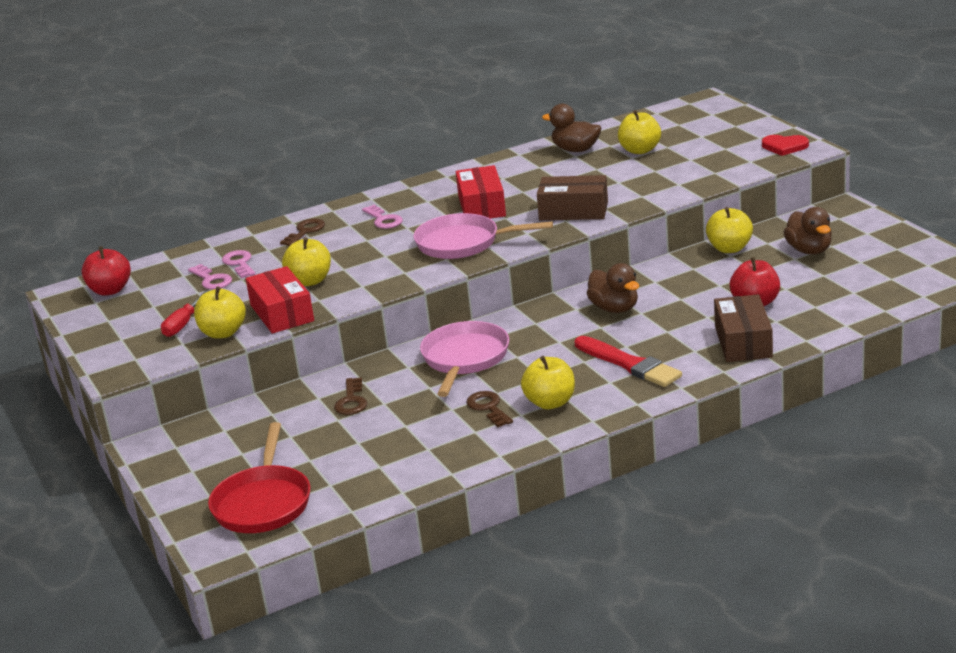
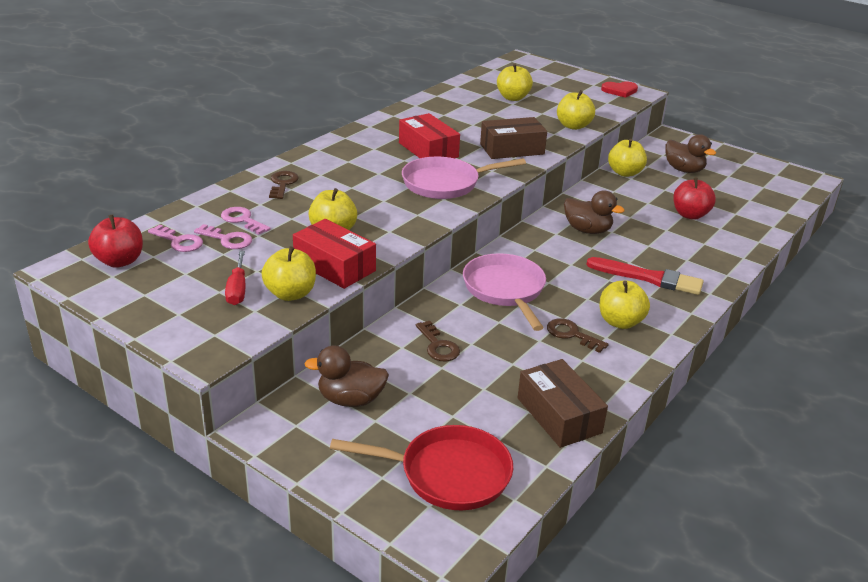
camera: 30 degrees left, 5 degrees up
red pan [208,422,310,533] -> red pan turned 60 degrees counterclockwise [330,425,513,510]
pink key [362,205,403,229] -> pink key moved to [148,224,203,252]
brown duck [542,104,601,152] -> brown duck moved to [304,345,389,407]
brown box [714,294,773,362] -> brown box moved to [518,359,608,448]
none -> yellow apple [557,90,595,130]

